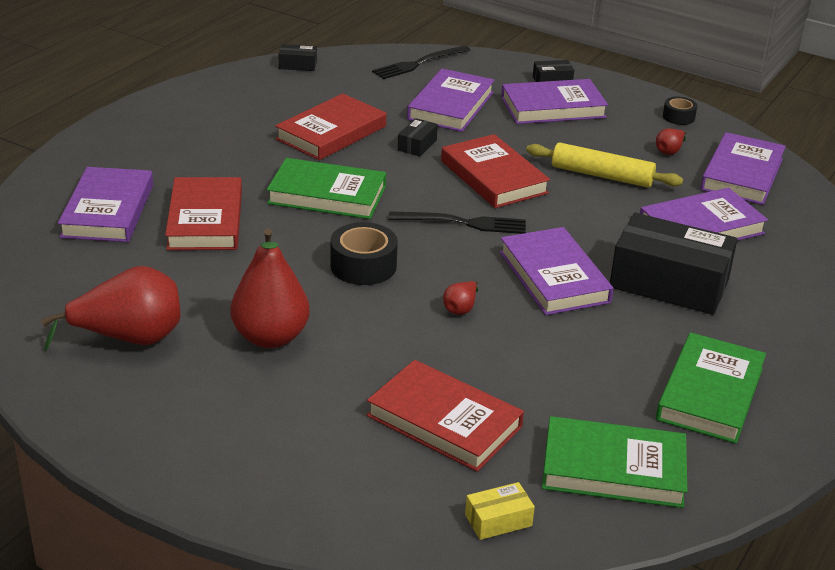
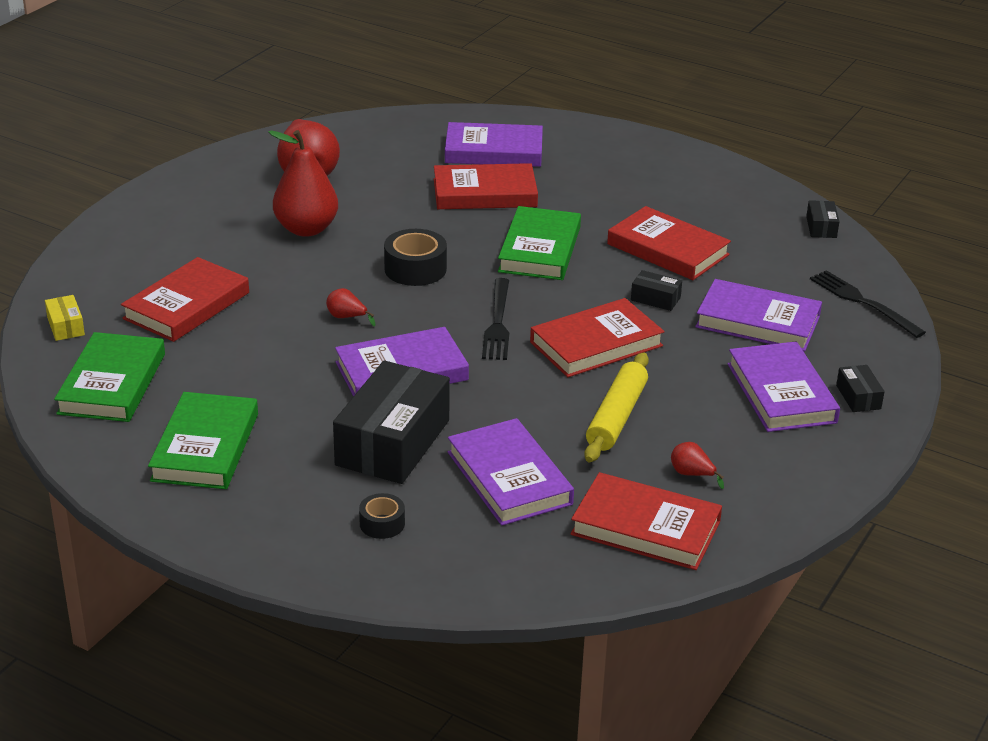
camera: 90 degrees right, 0 degrees up
green book [656,332,766,444] -> green book turned 75 degrees clockwise [148,392,258,489]
black tape [663,97,697,125] -> black tape moved to [359,493,405,539]
purple book [700,132,786,205] -> red book [570,472,722,570]

